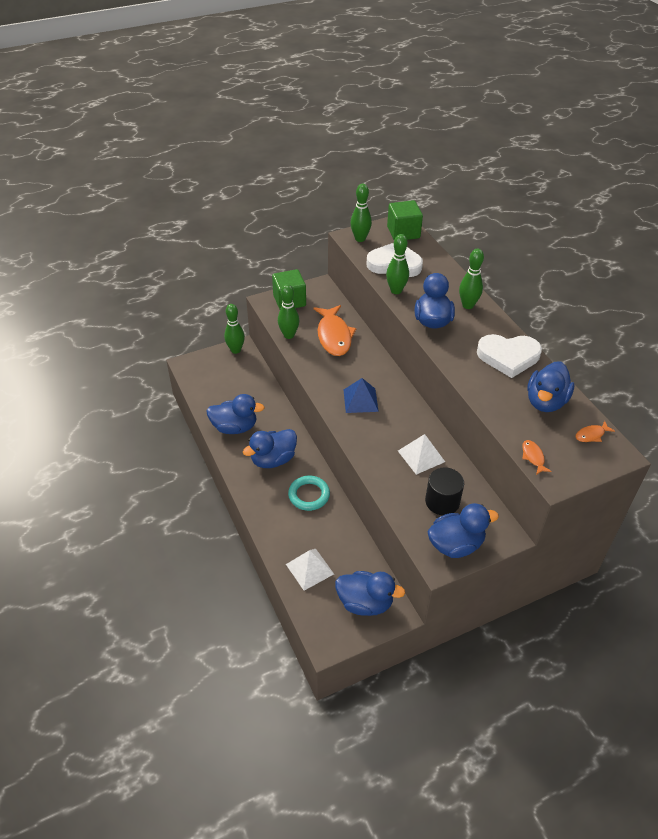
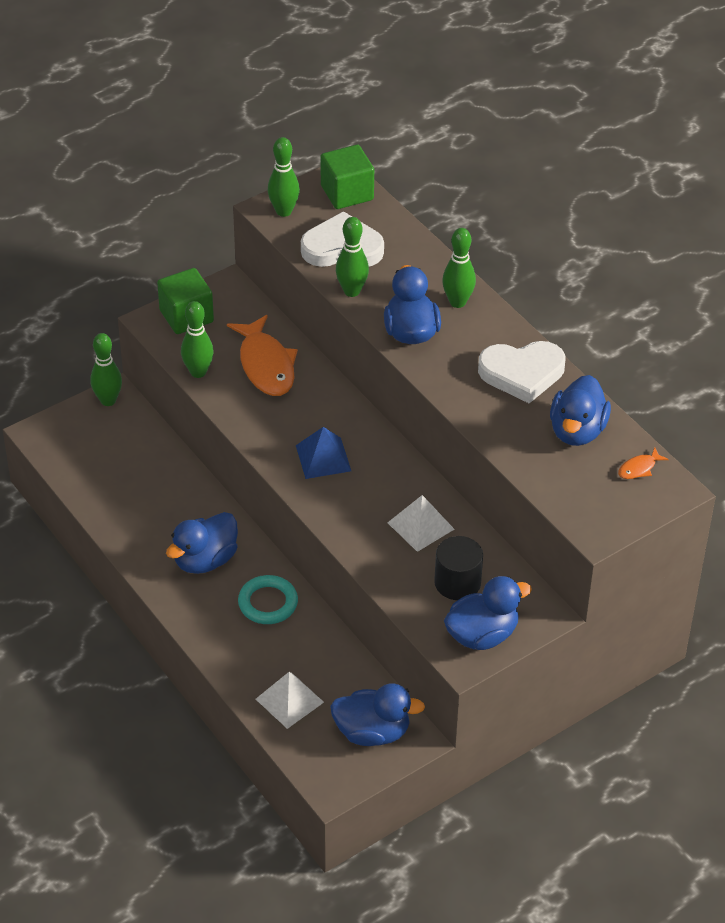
camera: 10 degrees left, 0 degrees up
blue duck [206,394,265,434] -> none
orange fish [522,440,552,475] -> none

